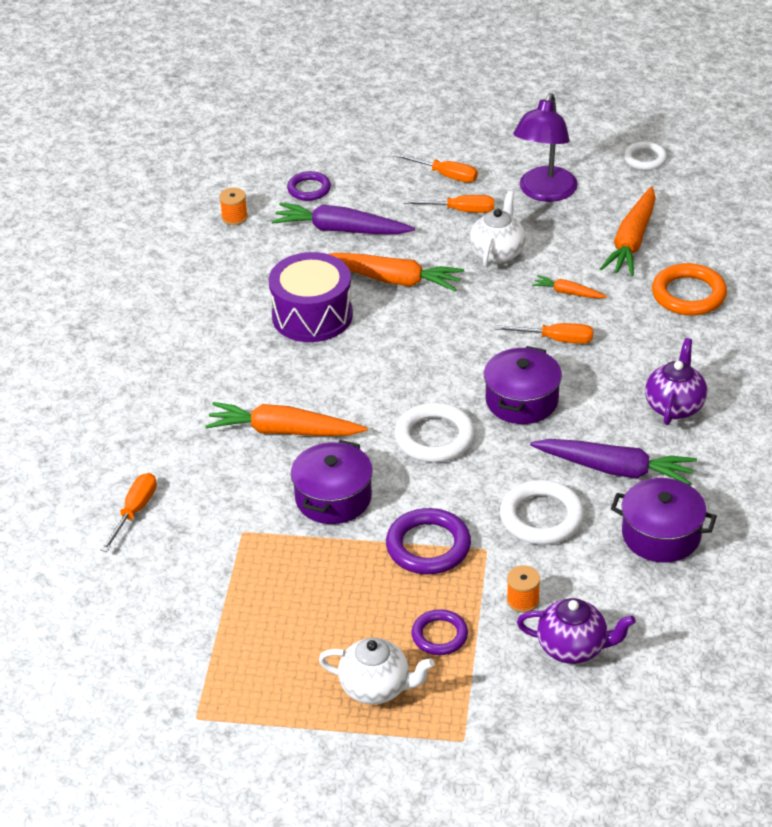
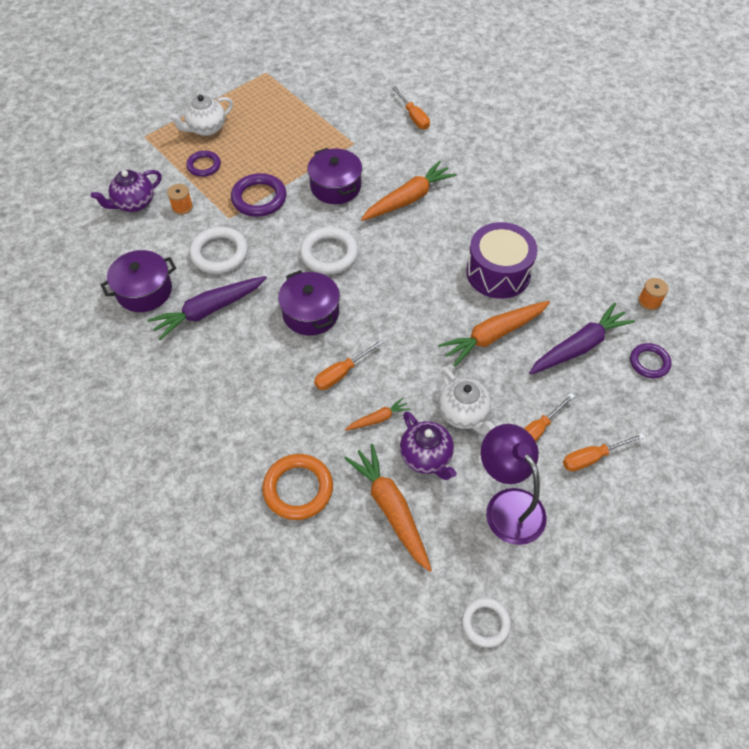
camera: 130 degrees right, 15 degrees up
purple teapot [645,338,707,425] -> purple teapot moved to [400,411,457,480]

